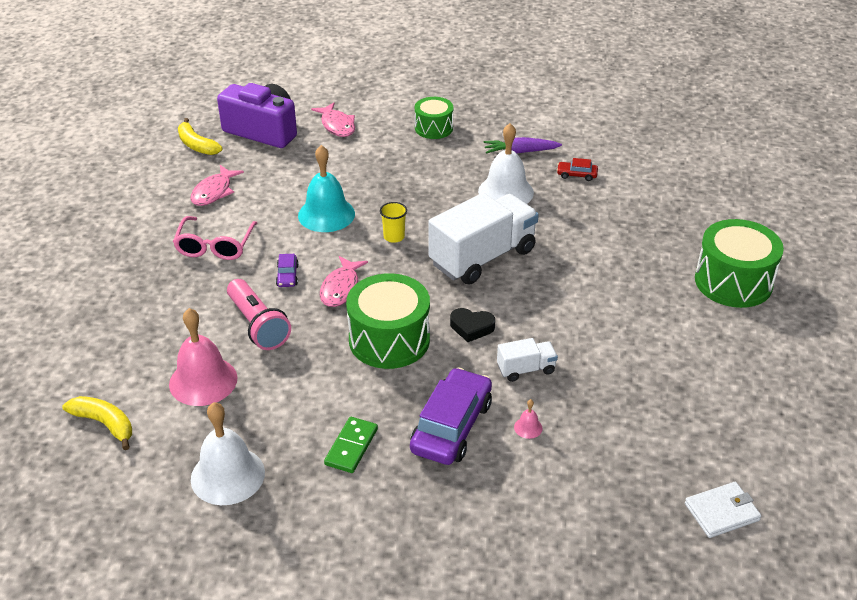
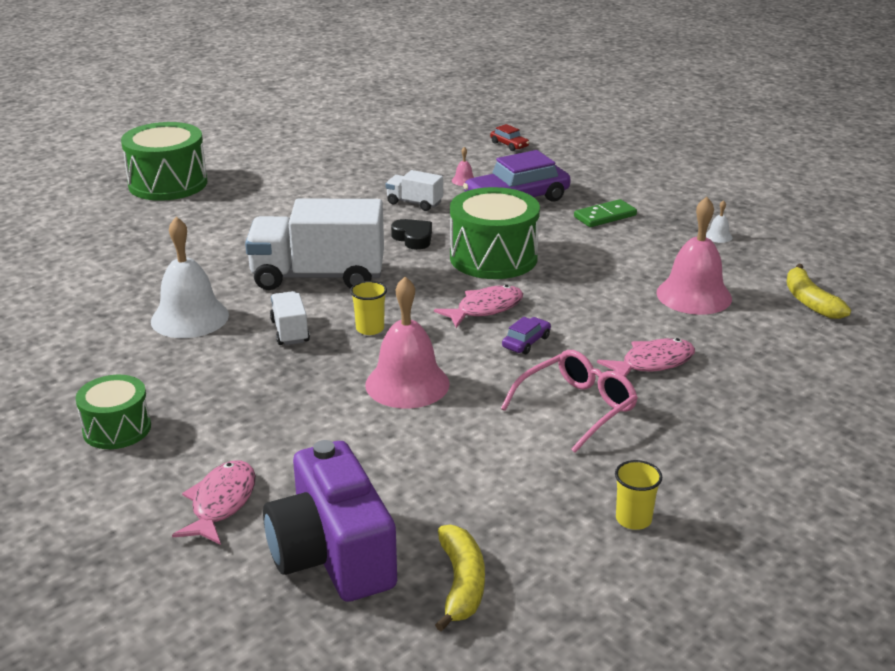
camera: 140 degrees left, 10 degrees down
pink fish [190,165,244,206] -> pink fish moved to [597,338,695,377]
white bell [191,402,265,505] -> white bell [706,200,732,243], size x0.40
pink flashlight [227,279,291,350] -> none
turquoise bell [298,145,355,232] -> pink bell [365,277,449,408]
purple carrot [484,137,562,153] -> none
red car [557,158,598,181] -> red car moved to [490,124,529,151]
white wallet [685,482,761,538] -> none
none -> white truck [270,291,310,345]
none -> yellow cup [615,460,662,530]

